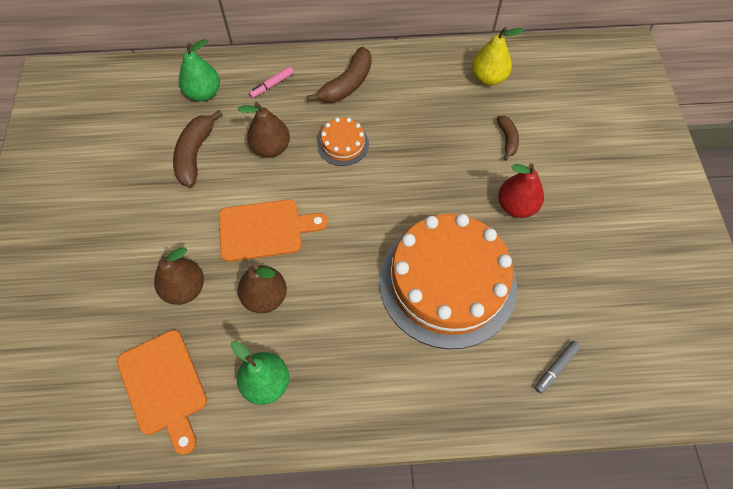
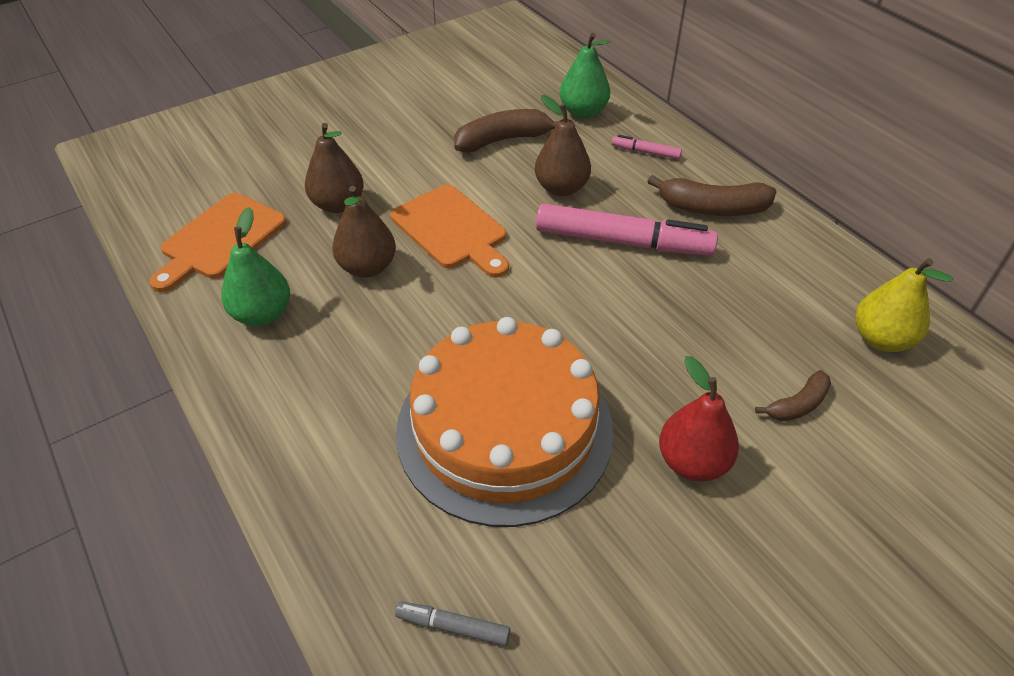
camera: 60 degrees right, 15 degrees down
orange cake [317,118,369,166] -> pink marker [536,203,718,256]

